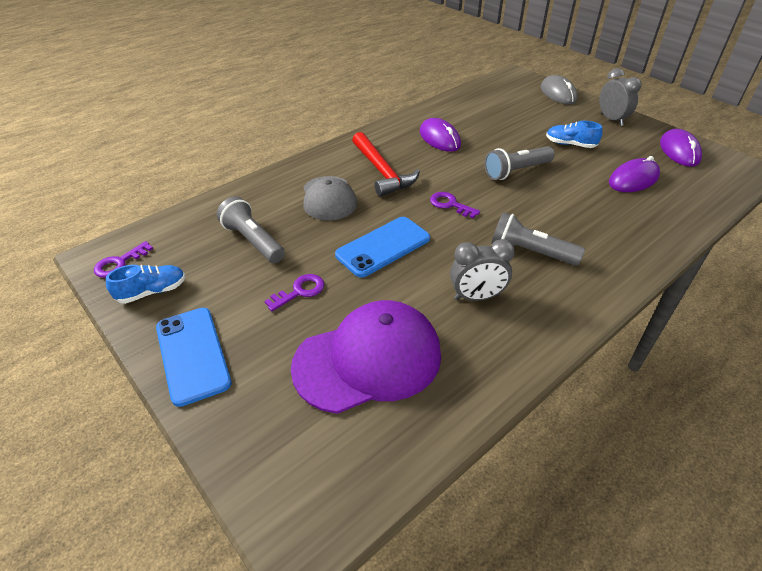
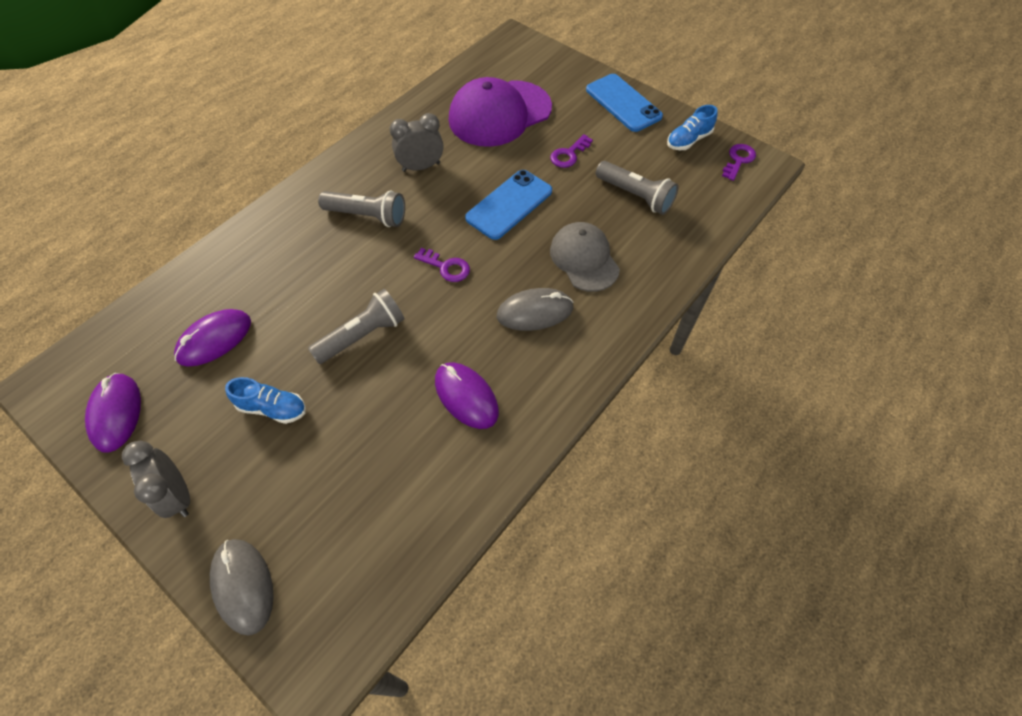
camera: 170 degrees right, 15 degrees up
red hammer [352,132,420,197] -> grey mouse [497,288,574,331]

